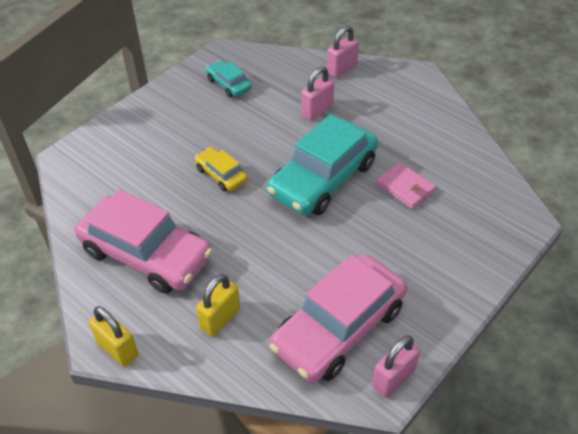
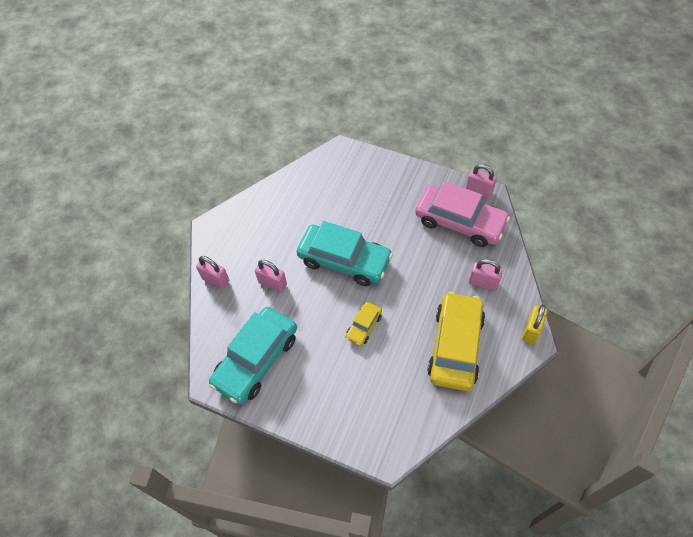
camera: 105 degrees left, 10 degrees up
pink car [75,190,213,294] -> yellow car [427,292,485,391]
yellow padlock [196,274,240,337] -> pink padlock [469,259,503,291]
turquoise car [206,60,251,97] -> turquoise car [209,307,297,404], size x2.10
pink wallet [376,162,436,209] -> none

